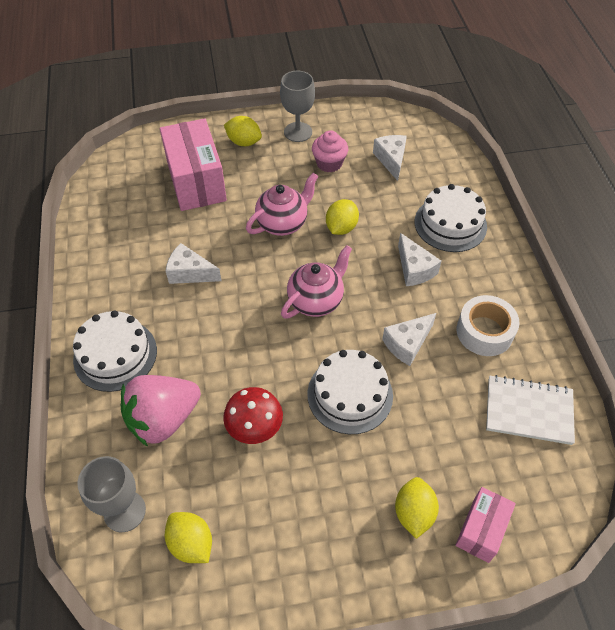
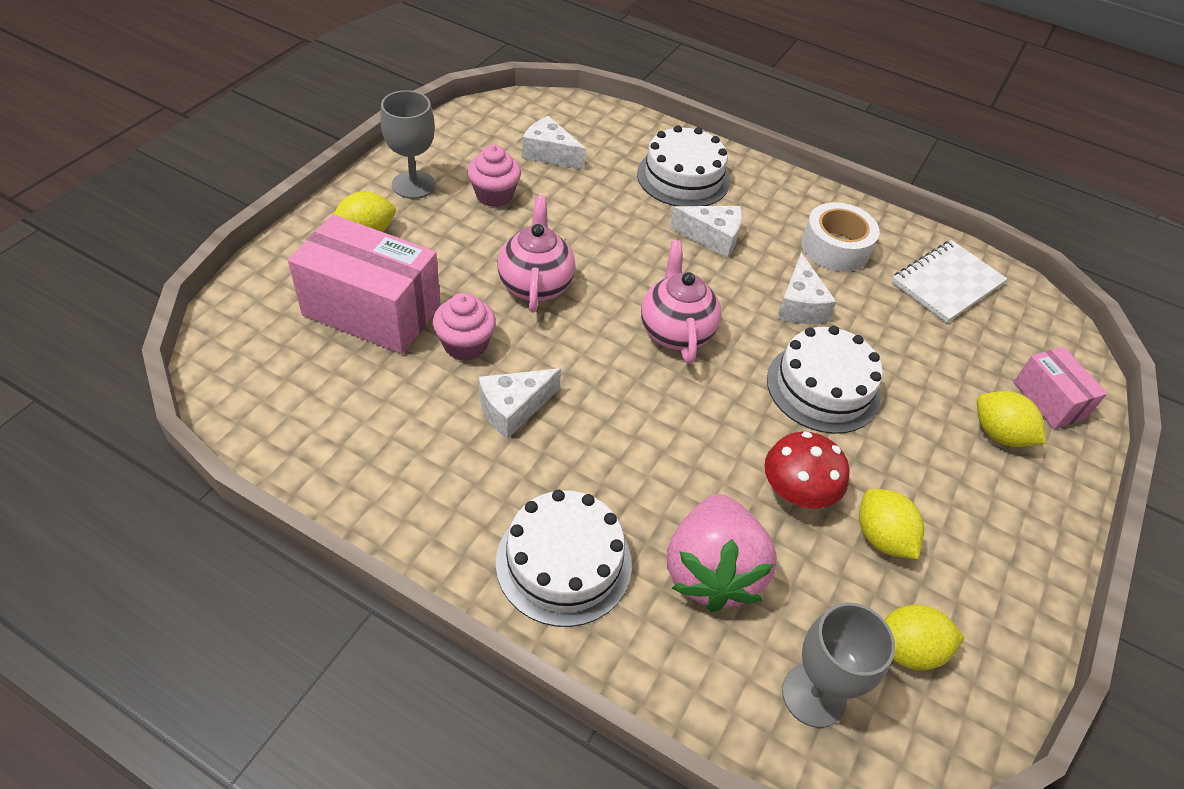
camera: 55 degrees left, 5 degrees down
yellow lemon [326,199,359,235] -> yellow lemon moved to [859,489,924,559]
none -> pink cupcake [433,293,496,361]

